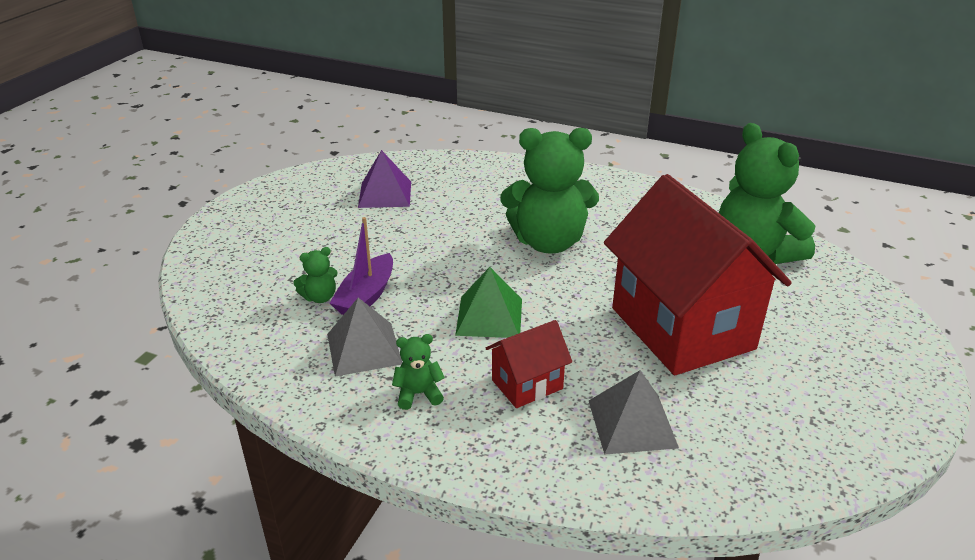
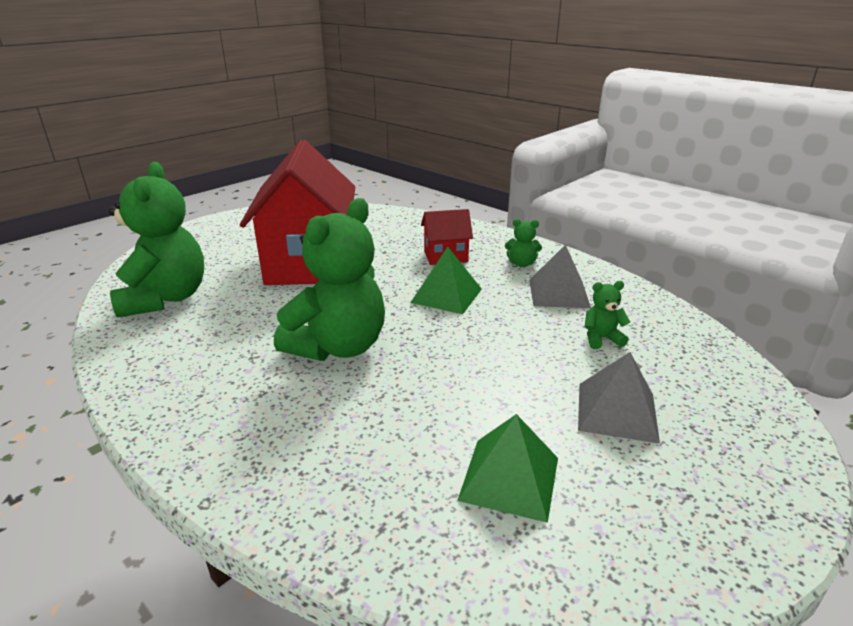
camera: 160 degrees left, 5 degrees down
purple boat [329,217,393,315] -> none
purple pyramid [358,150,411,208] -> green pyramid [457,414,558,523]
green teddy bear [500,128,599,254] -> green teddy bear turned 105 degrees clockwise [274,198,385,361]
grey pyramid [589,370,679,455] -> grey pyramid moved to [578,352,660,444]

